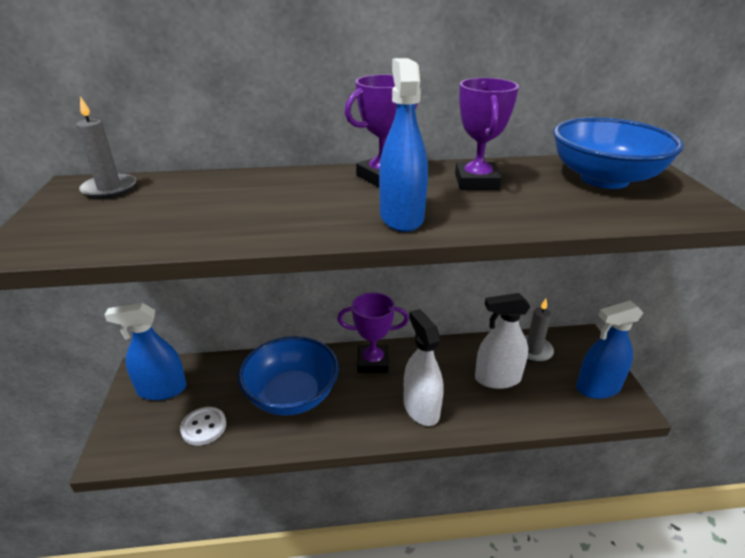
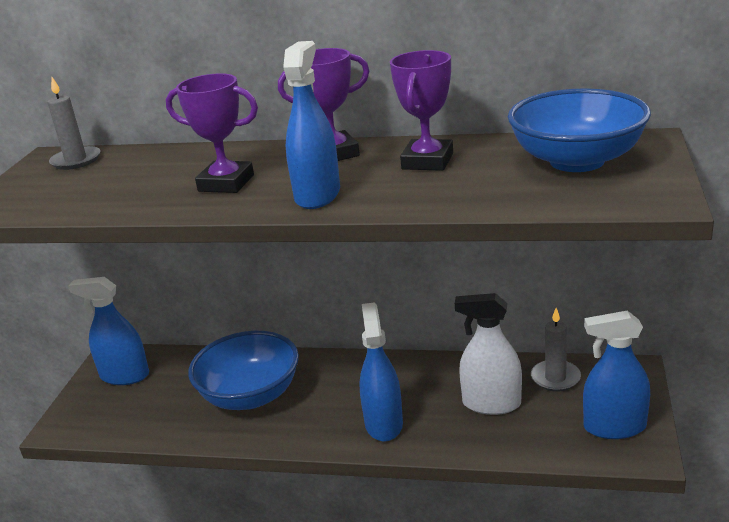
camera: 20 degrees right, 5 degrees down
white button [180,407,226,445] -> none
purple trophy [337,292,409,373] -> purple trophy moved to [166,73,258,193]
white spray bottle [404,309,444,426] -> blue spray bottle [360,303,403,441]

